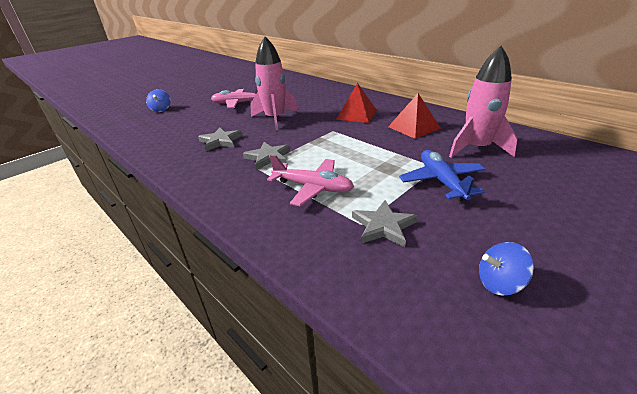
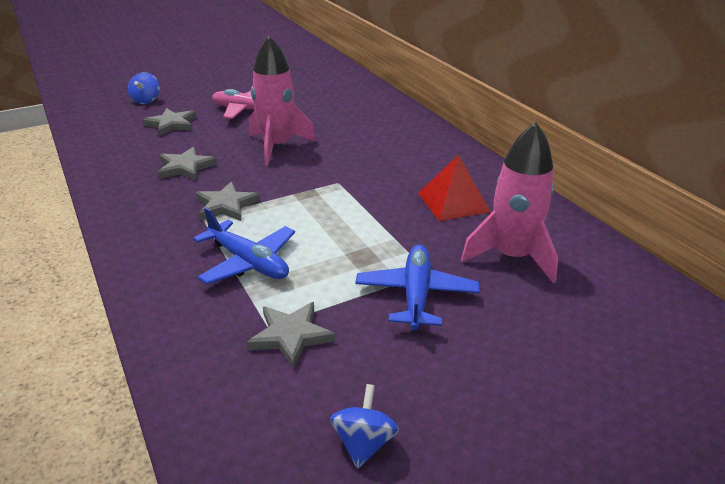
camera: 15 degrees right, 0 degrees up
pink plane [267,155,354,206] -> blue plane [193,207,295,285]
red pyramid [336,83,377,123] -> none
blue spinning top [479,242,534,296] -> blue spinning top turned 90 degrees clockwise [330,384,399,469]
none -> grey star [143,108,196,136]

